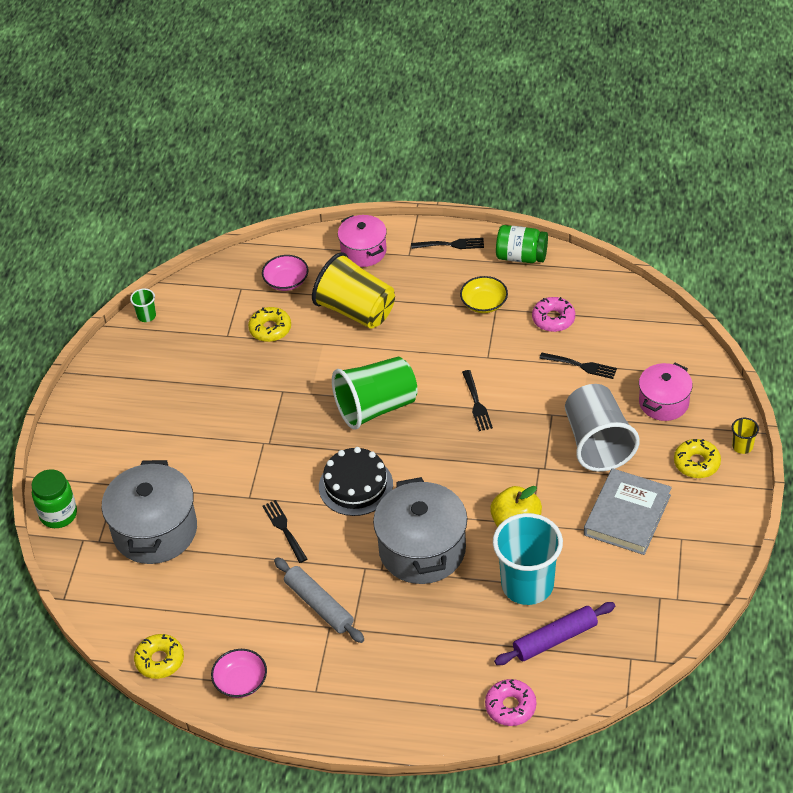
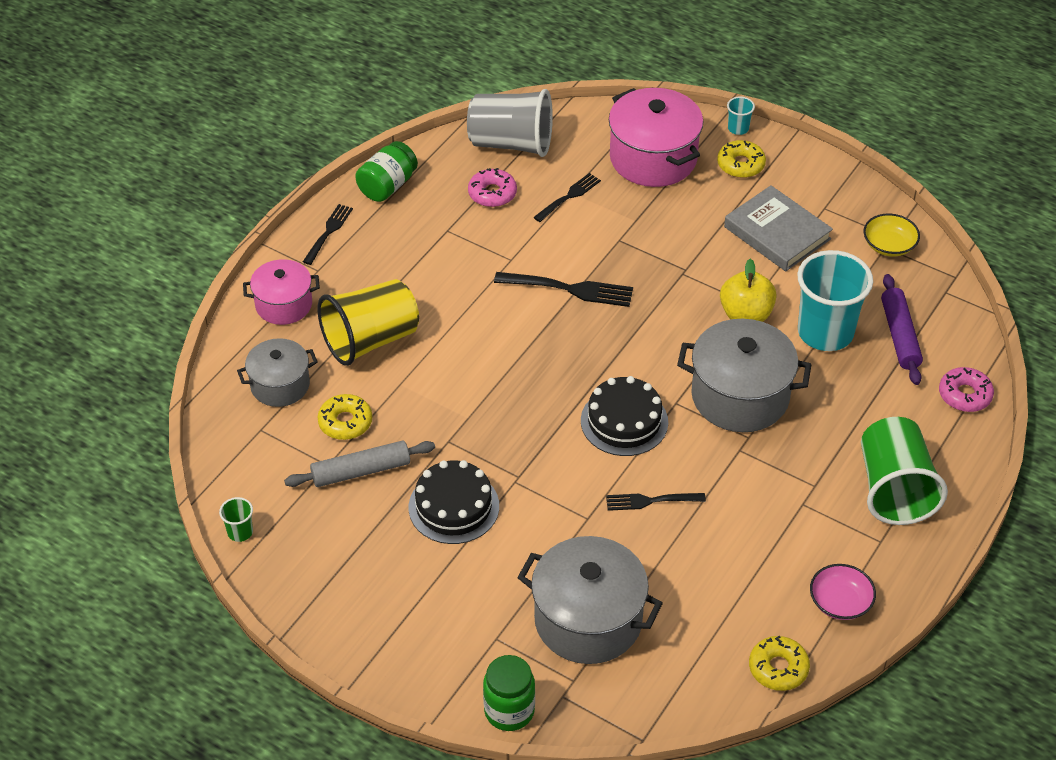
camera: 70 degrees left, 0 degrees up
pink bowl [262,255,309,291] -> grey pot [237,338,318,407]
grey rolling pin [274,557,364,643] -> grey rolling pin moved to [284,441,435,487]
green cup [332,357,418,430] -> green cup moved to [861,417,948,525]
yellow bowl [460,276,508,313] -> yellow bowl moved to [863,214,920,257]
black fork [462,370,493,431] -> black fork [494,272,633,307], size x1.54
grey cup [565,384,640,472] -> grey cup moved to [467,89,553,157]
pink pot [639,363,693,421] -> pink pot [609,88,704,187], size x1.65
yellow cup [732,418,759,454] -> turquoise cup [727,97,755,135]
none -> black cake [409,460,499,544]

